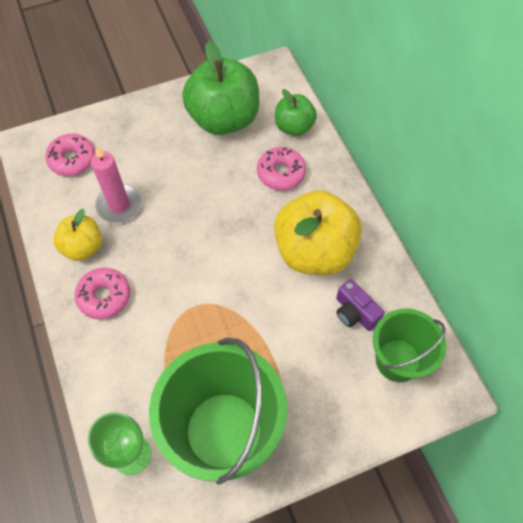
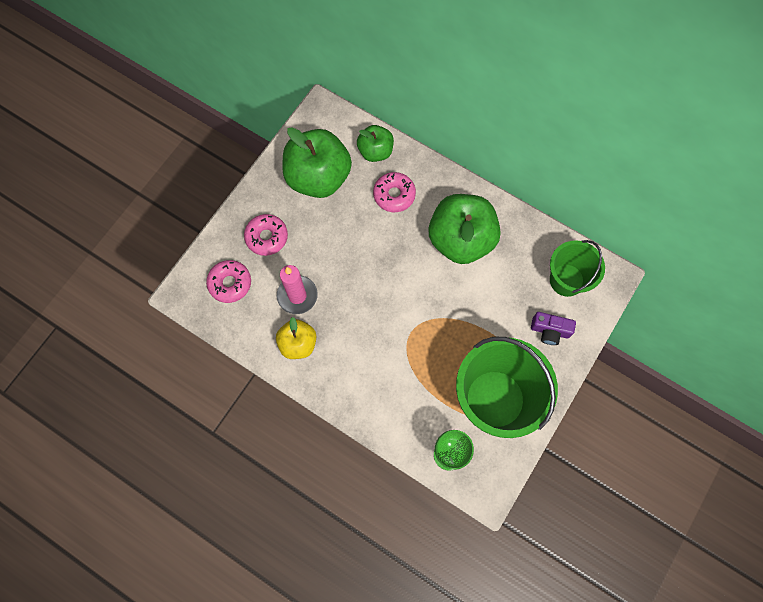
camera: 35 degrees left, 10 degrees up
pink donut [74,268,130,319] -> pink donut moved to [244,214,288,256]
yellow apple [274,190,362,275] -> green apple [429,194,501,264]
purple camera [336,279,385,331] -> purple camera moved to [531,312,576,345]

